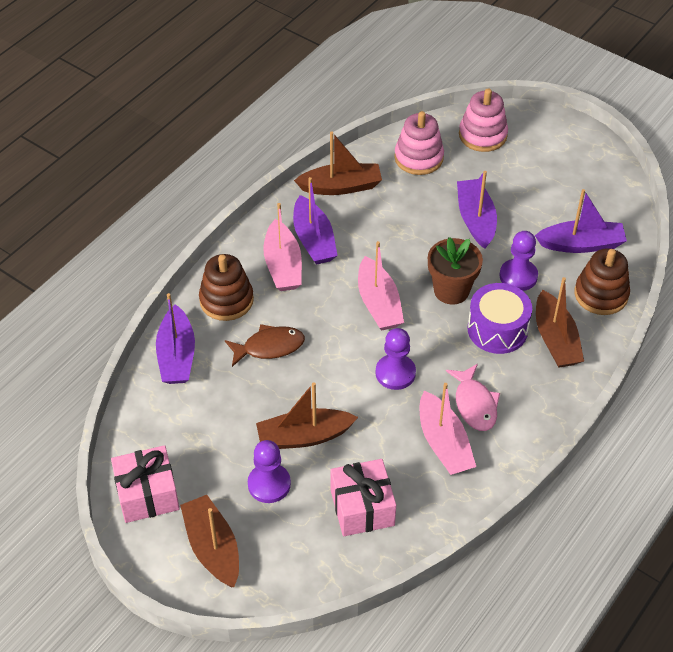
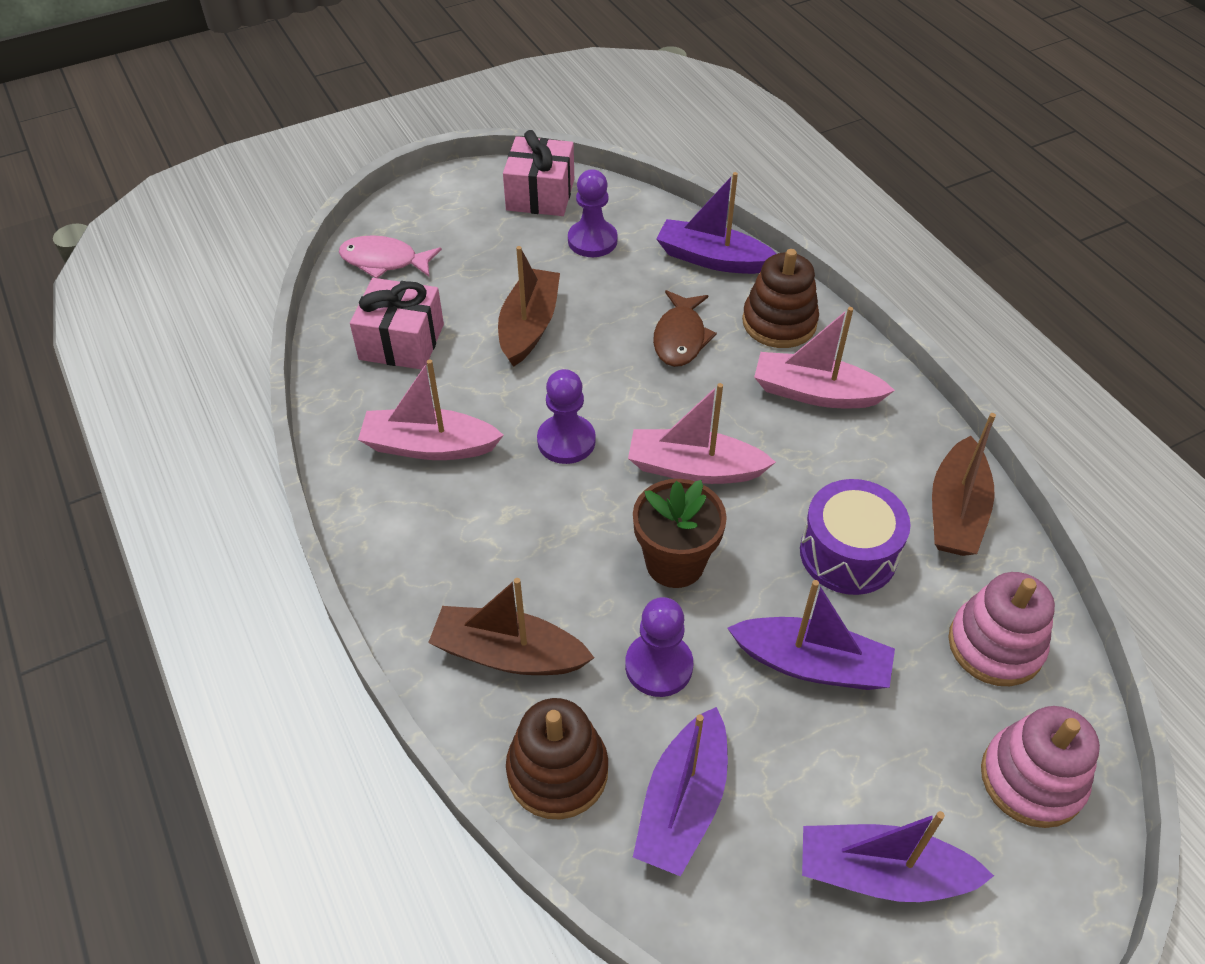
camera: 115 degrees right, 0 degrees up
brown boat [180,495,239,587] -> none
purple pawn [248,440,291,503] -> purple pawn moved to [568,169,618,257]
purple boat [293,177,338,265] -> purple boat moved to [802,811,994,902]
pink fish [446,364,500,431] -> pink fish moved to [339,235,442,278]
purple drum [468,283,532,354] -> purple drum moved to [800,479,910,595]

